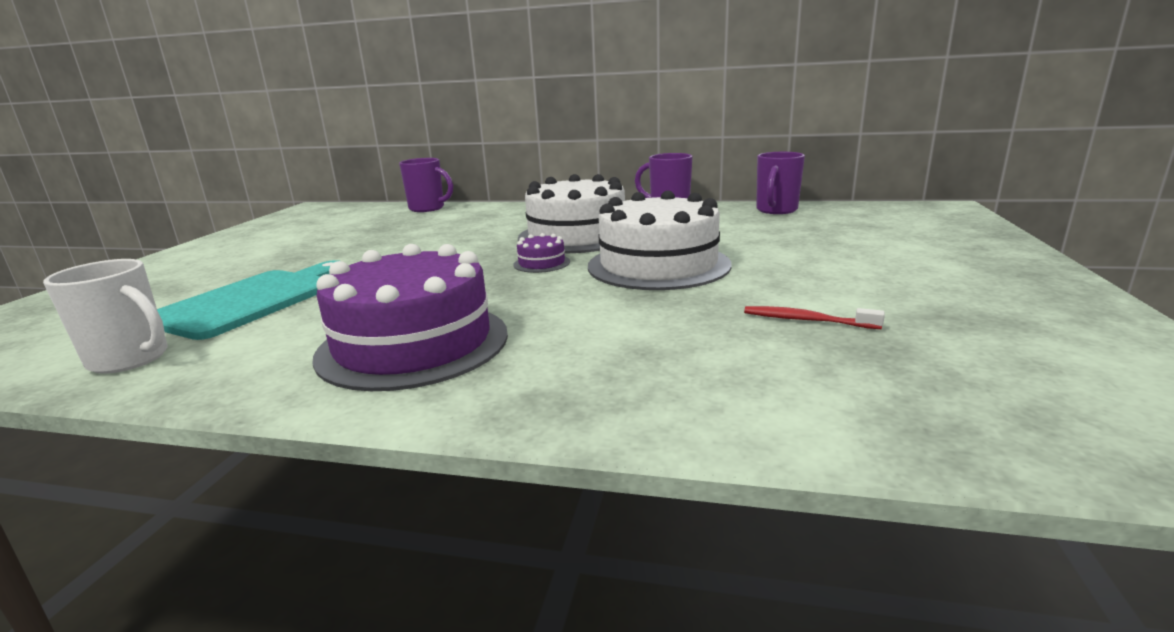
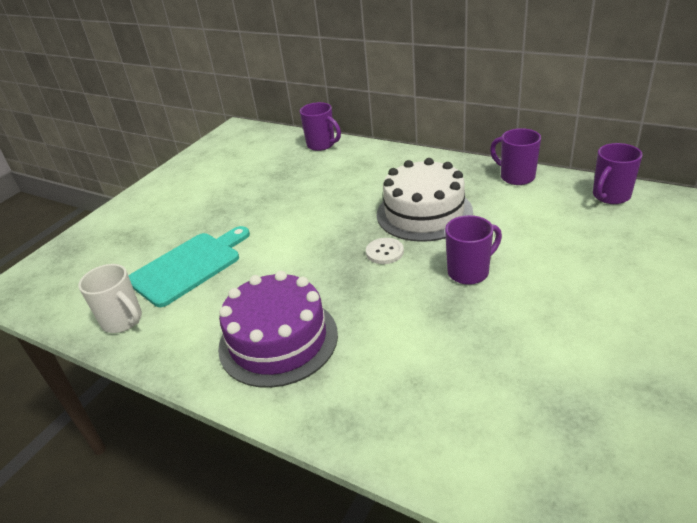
camera: 20 degrees right, 15 degrees up
purple cake [513,233,570,273] -> white button [366,238,404,264]
white cake [588,191,731,290] -> purple mug [445,215,502,285]
red toothbrush [744,306,885,329] -> none

